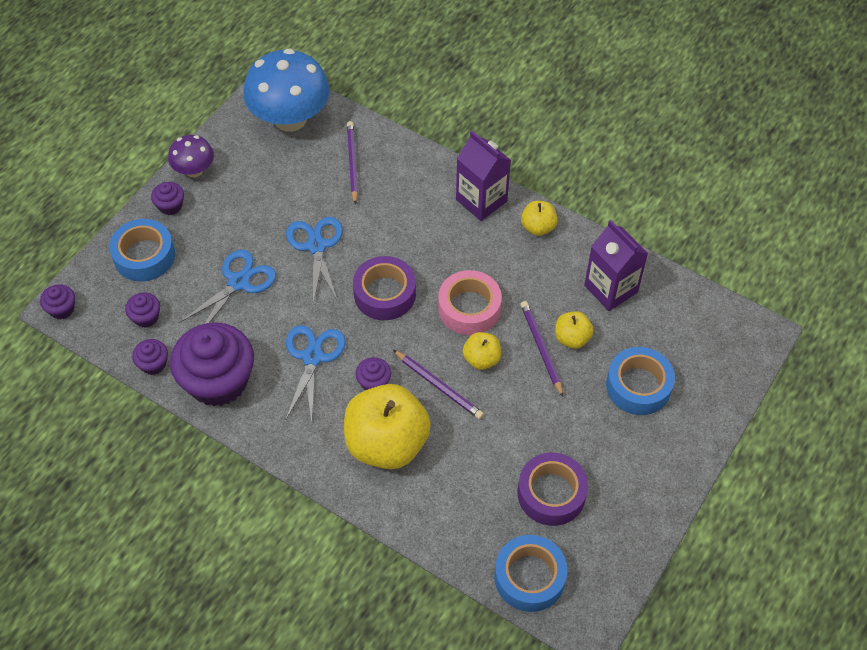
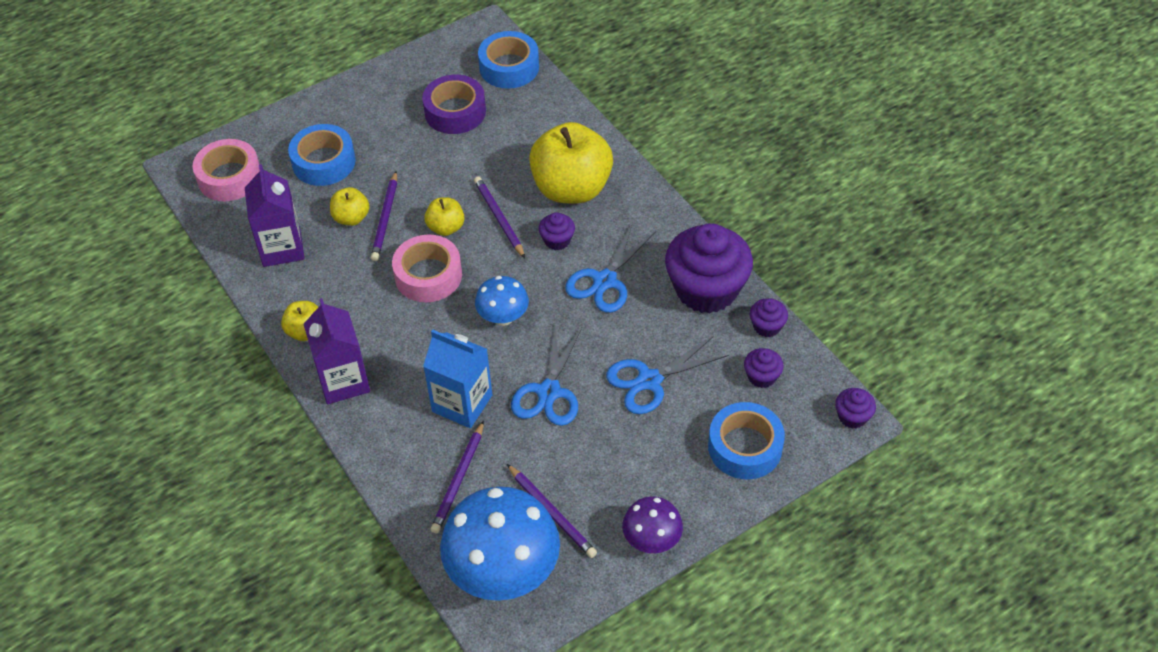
camera: 155 degrees left, 5 degrees down
purple cupcake [151,182,184,215] -> none
purple tape [353,256,416,320] -> blue mushroom [475,276,529,326]
none -> pink tape [193,139,260,201]
none -> blue carton [423,330,492,428]
none -> purple pencil [507,464,597,558]

